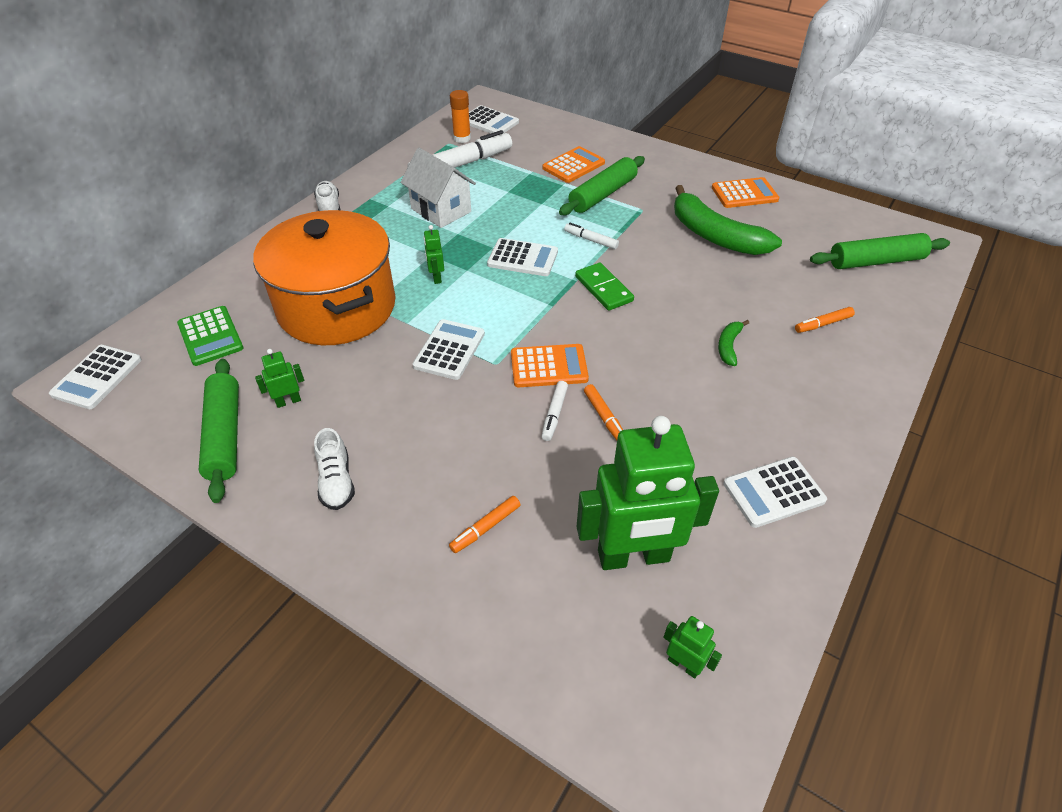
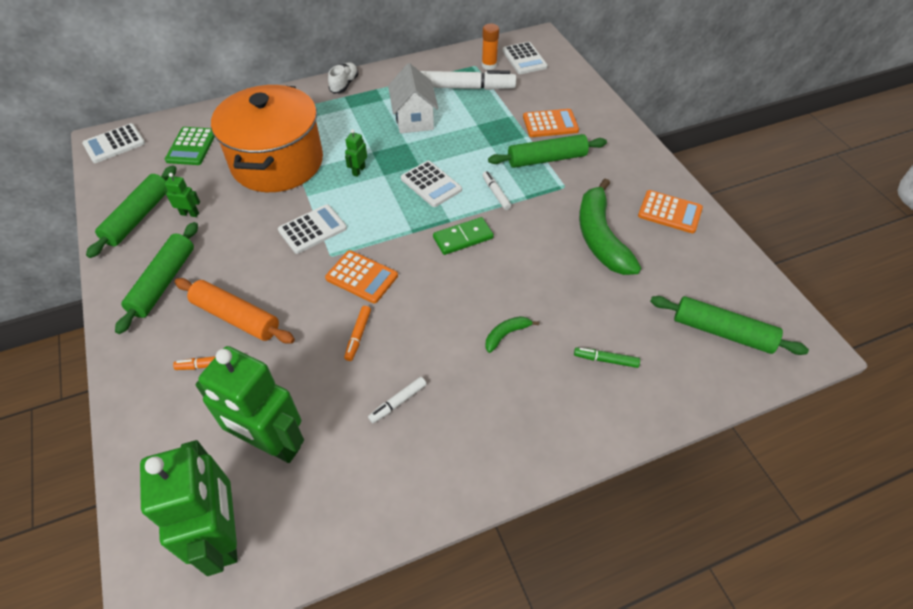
camera: 35 degrees right, 5 degrees up
white shoe [314,428,355,510] -> green rolling pin [115,222,198,334]
white marker [541,381,568,441] -> white marker moved to [368,377,427,423]
green domino [575,263,634,311] -> green domino turned 60 degrees clockwise [433,217,494,255]
green robot [663,616,722,678] -> green robot [140,440,238,576], size x2.44
white calculator [723,457,827,528] -> none
orange marker [795,307,855,333] -> green marker [574,347,640,368]
none -> orange rolling pin [175,278,295,344]

